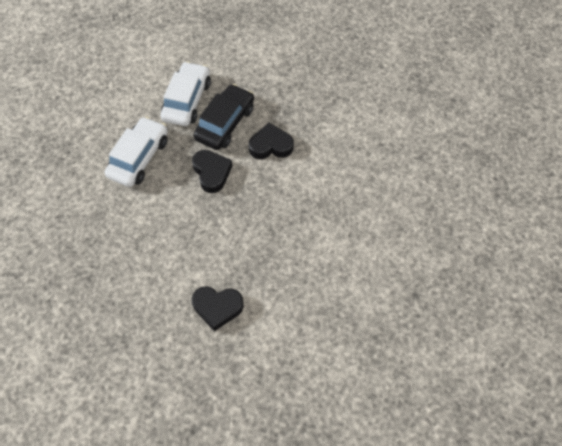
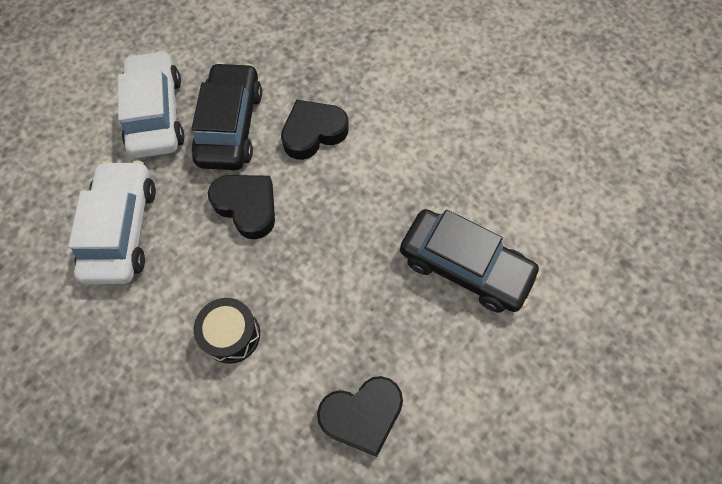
camera: 25 degrees left, 5 degrees up
none -> black drum [194,298,260,364]
none -> black car [400,209,541,313]

